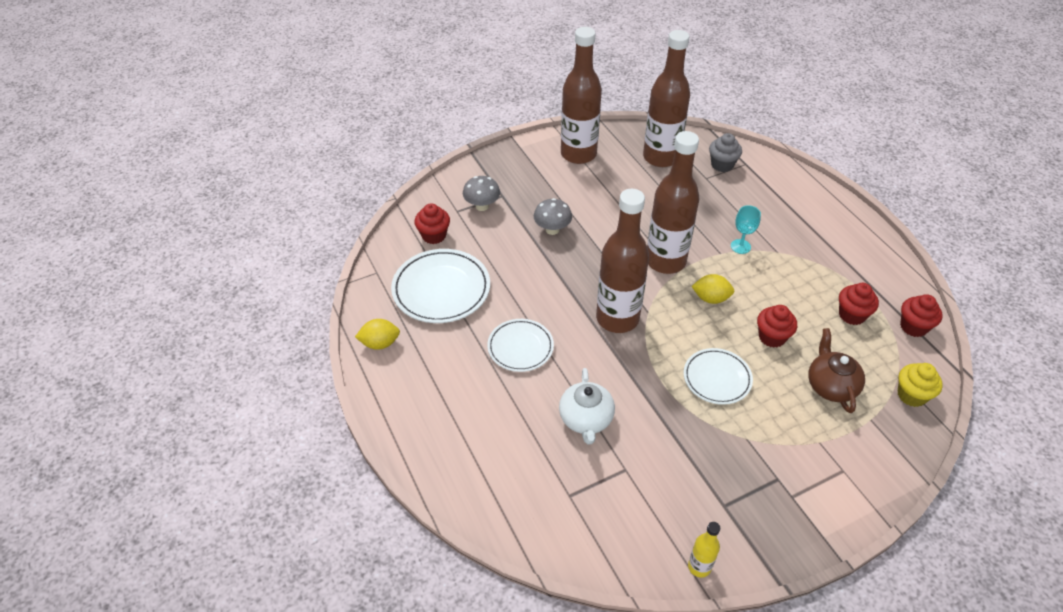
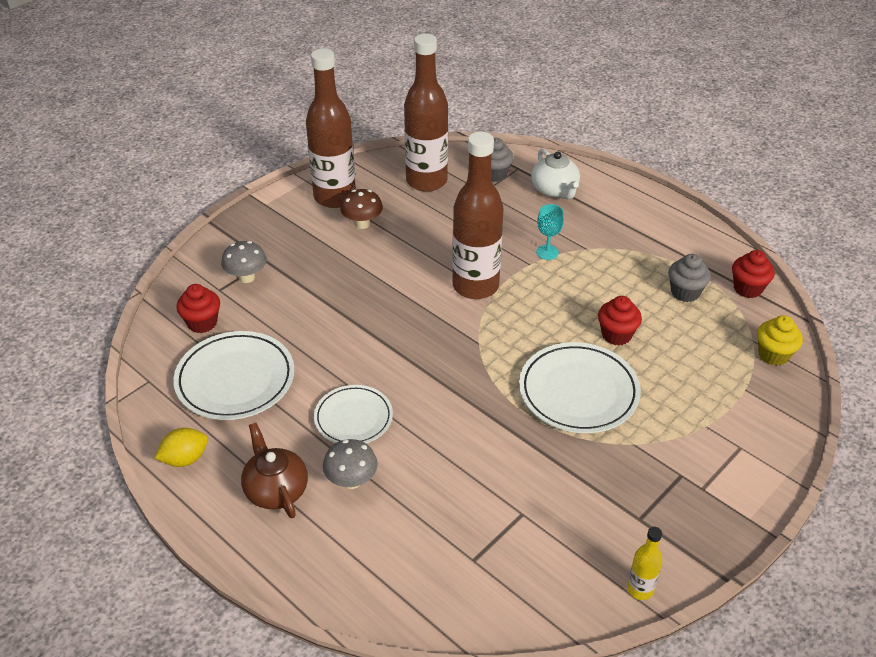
camera: 20 degrees left, 5 degrees down
grey mushroom [534,198,572,235] -> grey mushroom moved to [323,439,378,489]
white teapot [559,368,615,444] -> white teapot moved to [531,149,580,199]
brown bottle [596,189,649,333] -> none
white plate [684,348,753,405] -> white plate [519,342,641,433], size x1.57
yellow lemon [691,274,735,304] -> none
brown teapot [808,328,865,413] -> brown teapot moved to [241,423,308,518]
red cupcake [839,283,879,325] -> grey cupcake [668,254,711,302]
none -> brown mushroom [340,189,383,229]

